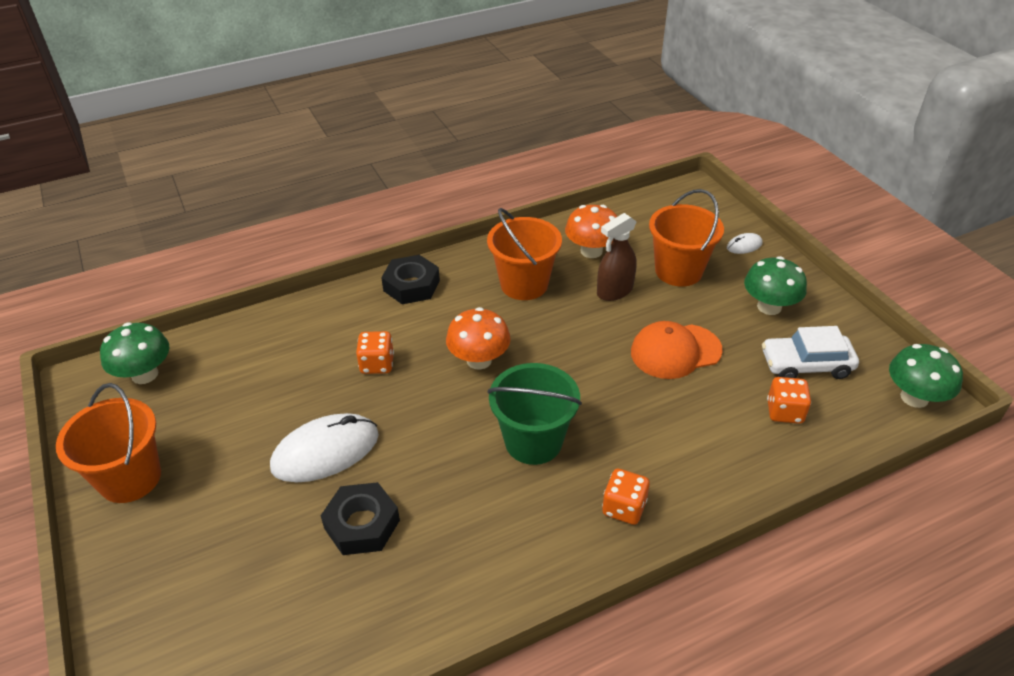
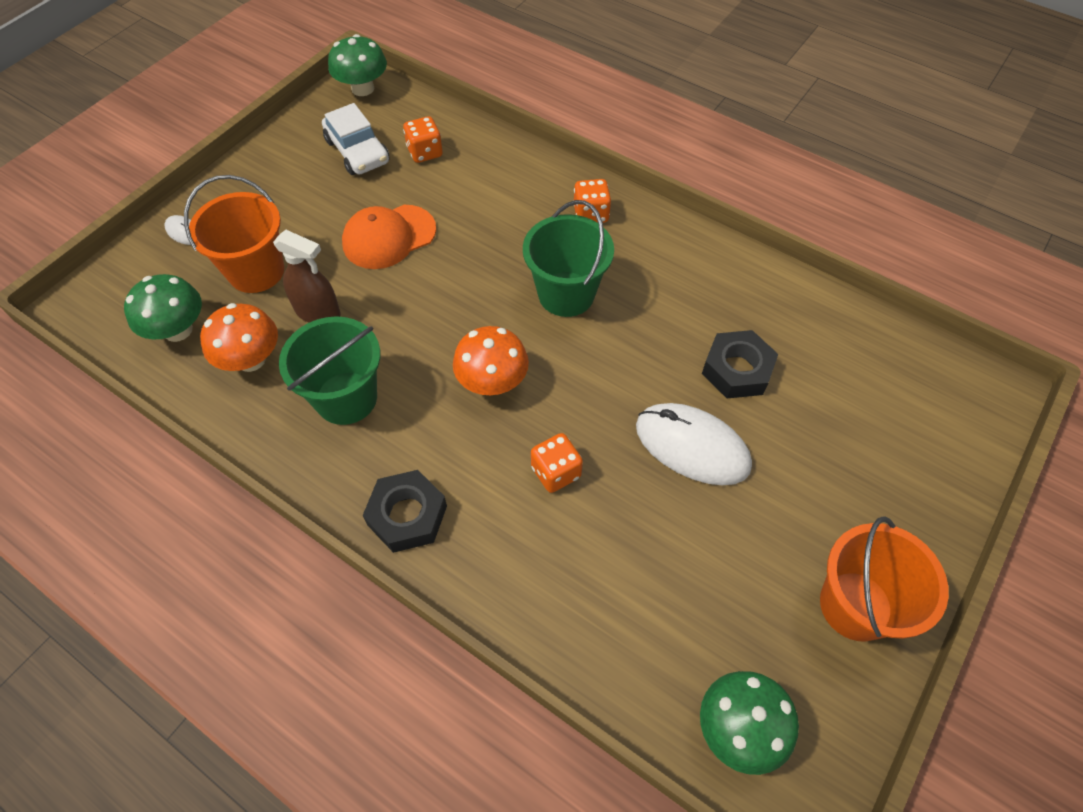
camera: 120 degrees left, 15 degrees up
orange bucket [487,208,562,300] -> green bucket [279,316,380,425]
orange cap [631,321,723,379] -> orange cap turned 105 degrees clockwise [342,205,436,269]
green mushroom [744,256,807,315] -> green mushroom moved to [124,274,202,342]

